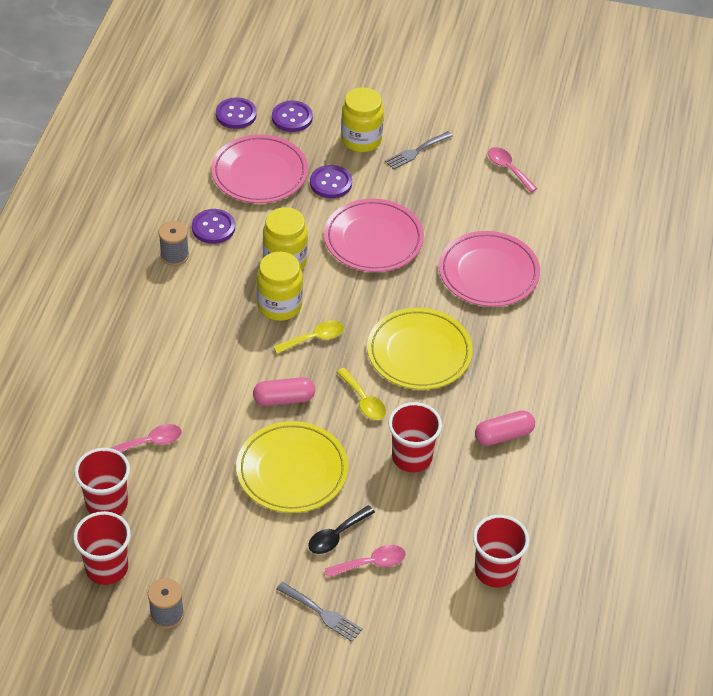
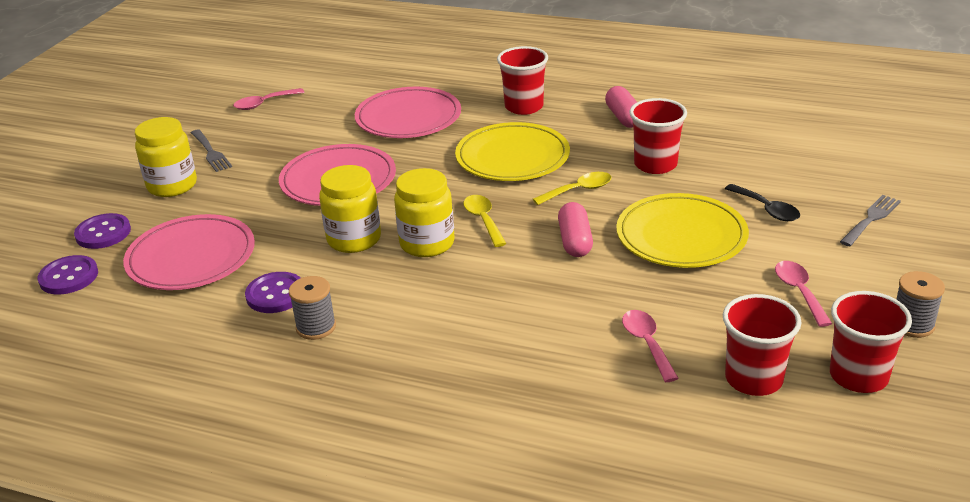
camera: 80 degrees left, 15 degrees down
purple button [310,165,352,198] -> none
pink spoon [325,545,406,578] -> pink spoon moved to [775,261,832,327]
red cup [473,515,529,587] -> red cup moved to [497,46,548,115]

